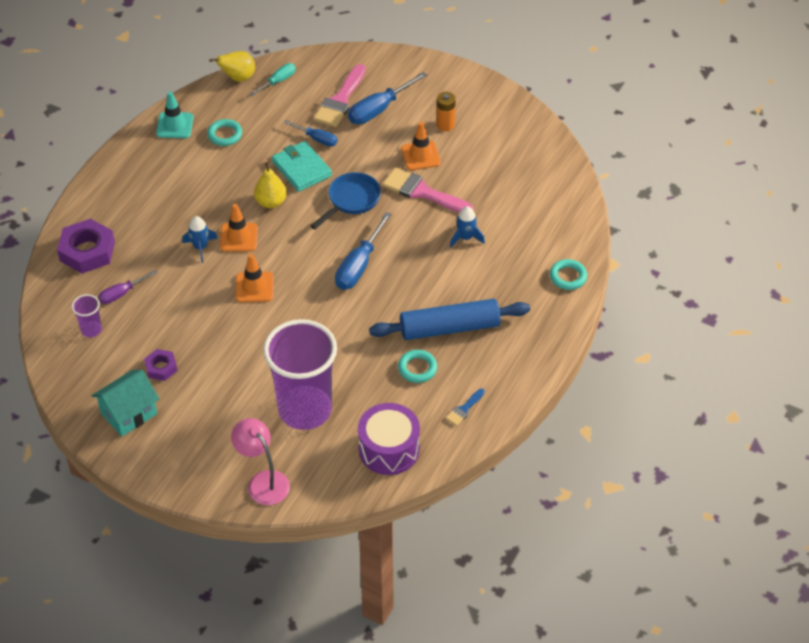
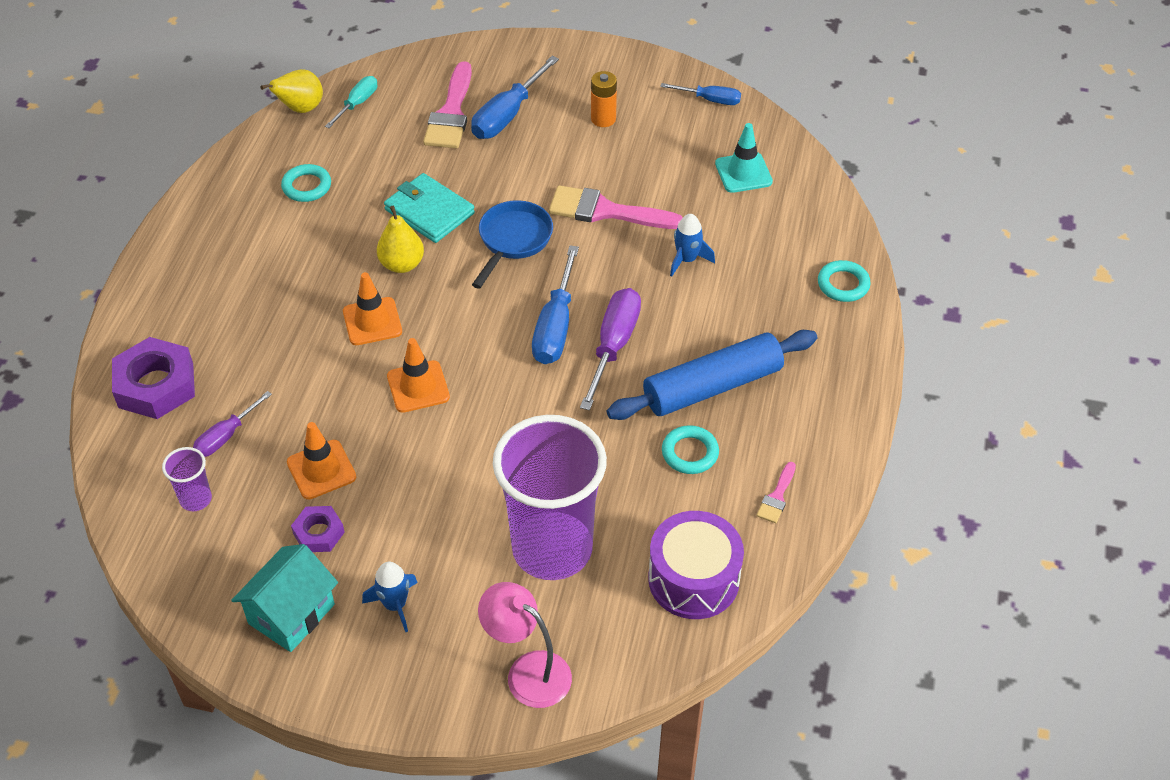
camera: 15 degrees left, 0 degrees up
turquoise traffic cone [156,91,194,138] -> turquoise traffic cone moved to [715,123,773,193]
blue rocket [182,216,218,263] -> blue rocket moved to [362,562,418,632]
blue screwdriver [284,120,337,147] -> blue screwdriver moved to [660,83,741,105]
orange traffic cone [401,122,441,170] -> orange traffic cone moved to [287,422,356,500]
blue brush [446,389,485,426] -> pink brush [757,462,796,523]
none -> purple screwdriver [580,288,641,411]

